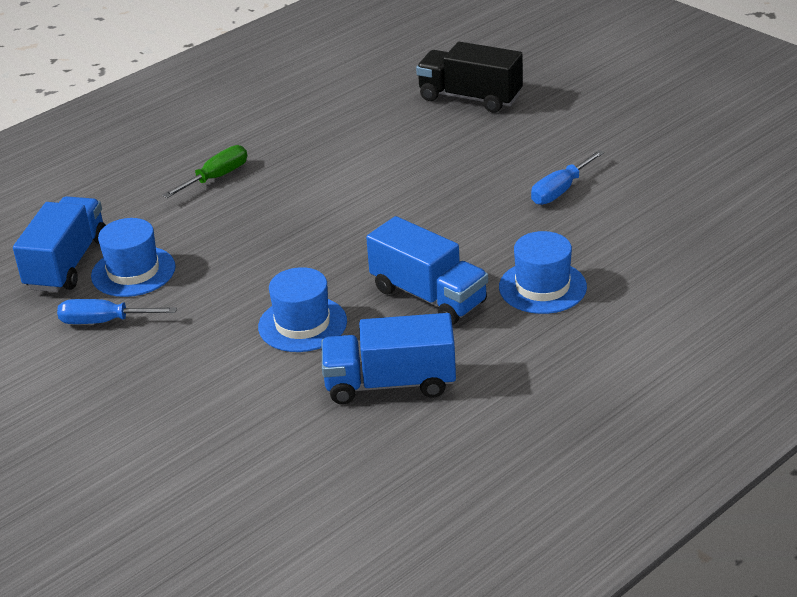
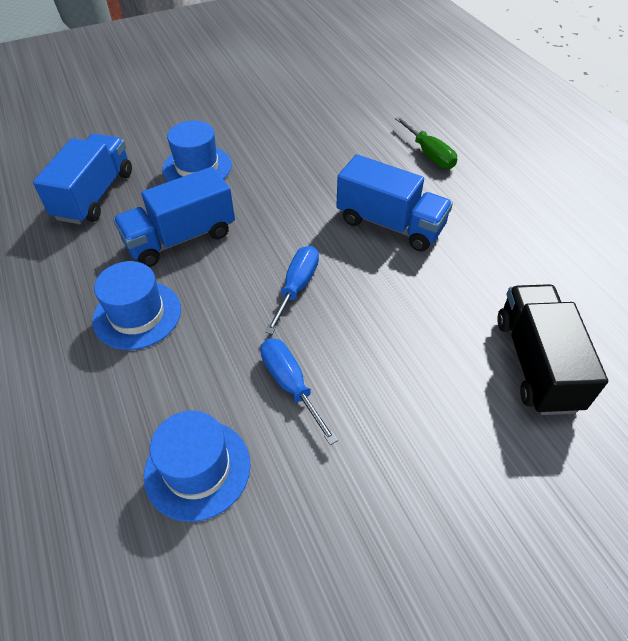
camera: 105 degrees right, 15 degrees up
blue truck [13,196,106,292] -> blue truck moved to [336,154,453,252]
blue screwdriver [57,299,177,324] -> blue screwdriver moved to [265,246,319,335]
blue hat [91,218,176,297] -> blue hat moved to [144,411,251,522]
black truck [416,42,523,113] -> black truck turned 45 degrees counterclockwise [497,284,608,415]

